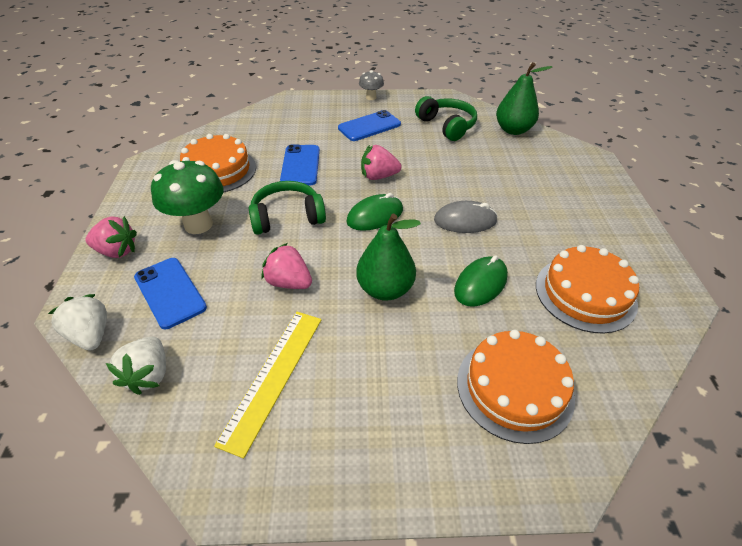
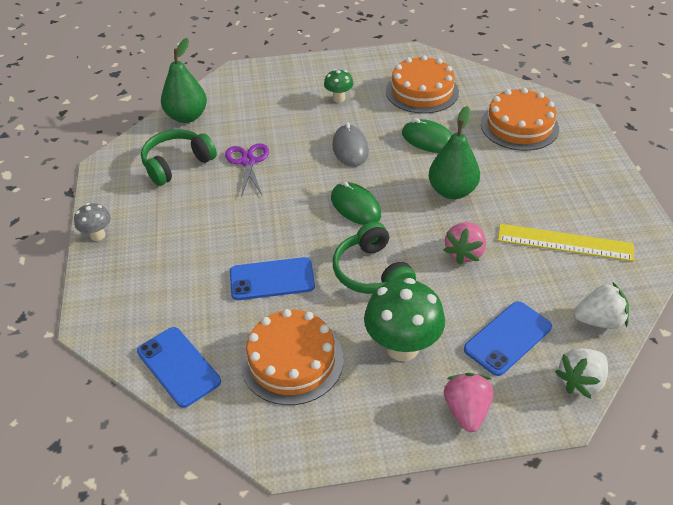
camera: 95 degrees left, 0 degrees up
blue phone [338,110,401,141] -> blue phone moved to [137,327,221,408]
pink strawberry [361,145,402,180] -> none
none -> purple scissors [225,143,269,197]
none -> green mushroom [324,69,353,102]

